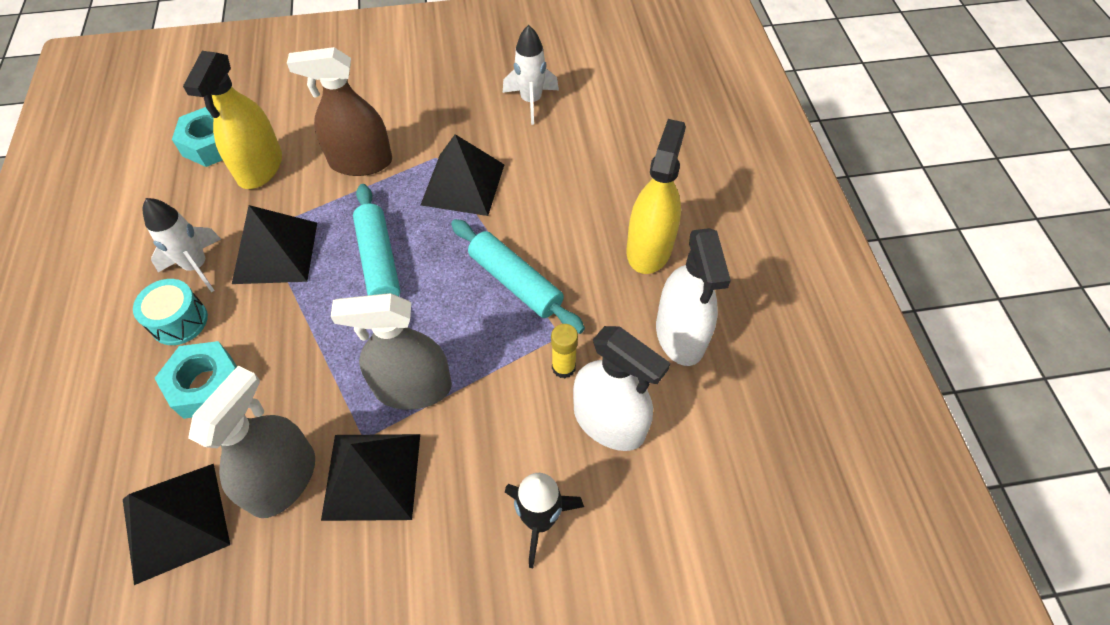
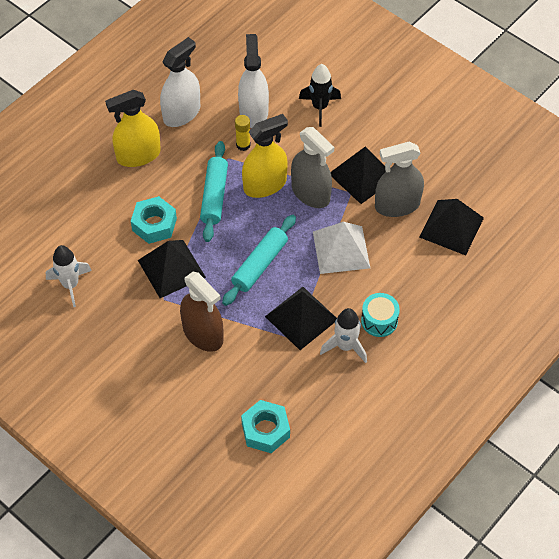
camera: 130 degrees left, 0 degrees up
turquoise nut [154,341,237,419] -> turquoise nut moved to [131,196,177,244]
yellow spray bottle [183,51,282,189] -> yellow spray bottle moved to [242,114,288,198]
none -> white pyramid [313,222,370,274]

